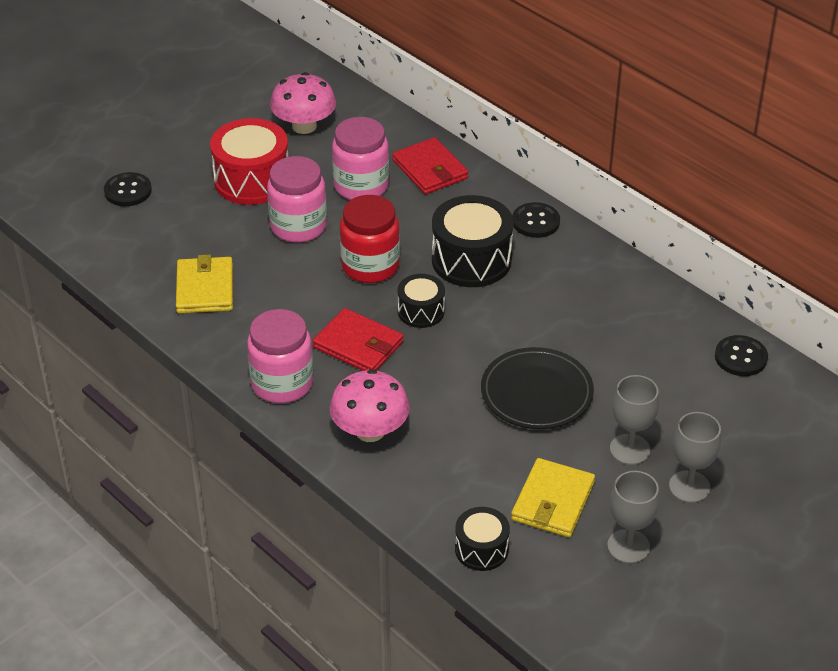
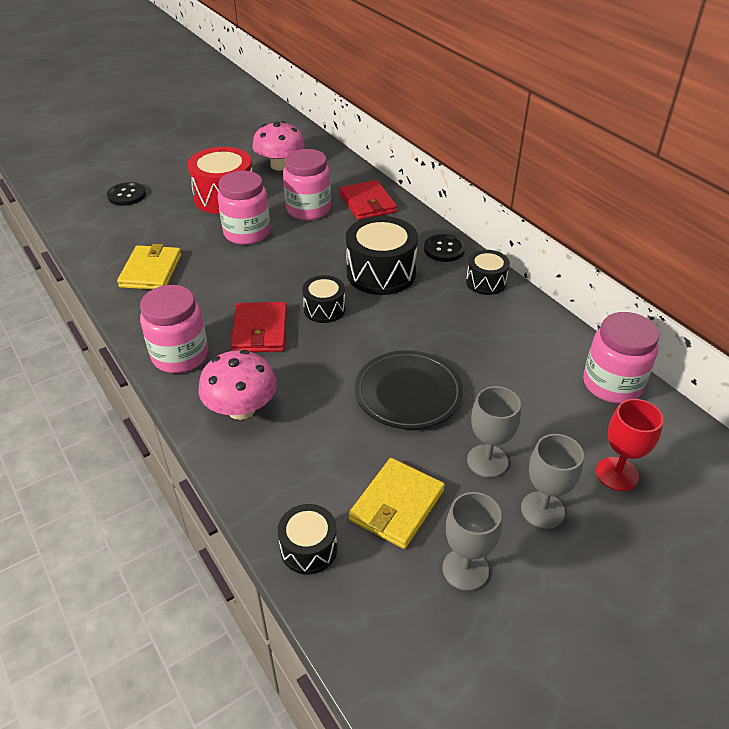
camera: 10 degrees right, 0 degrees up
red wallet [313,308,403,371] -> red wallet turned 45 degrees clockwise [230,302,287,352]
red jar [340,195,400,283] -> none
black button [715,335,768,376] -> pink jar [583,312,659,403]
none -> black drum [466,250,510,295]
none -> red goblet [596,399,663,491]

